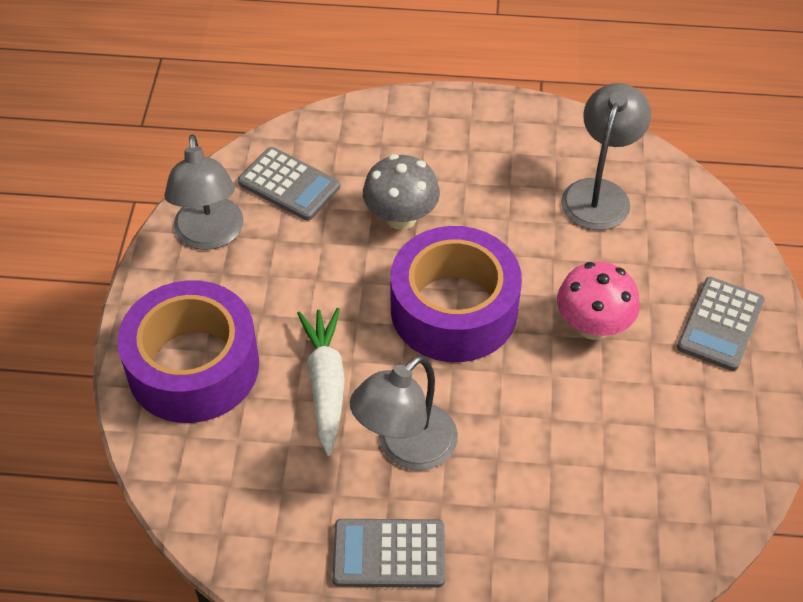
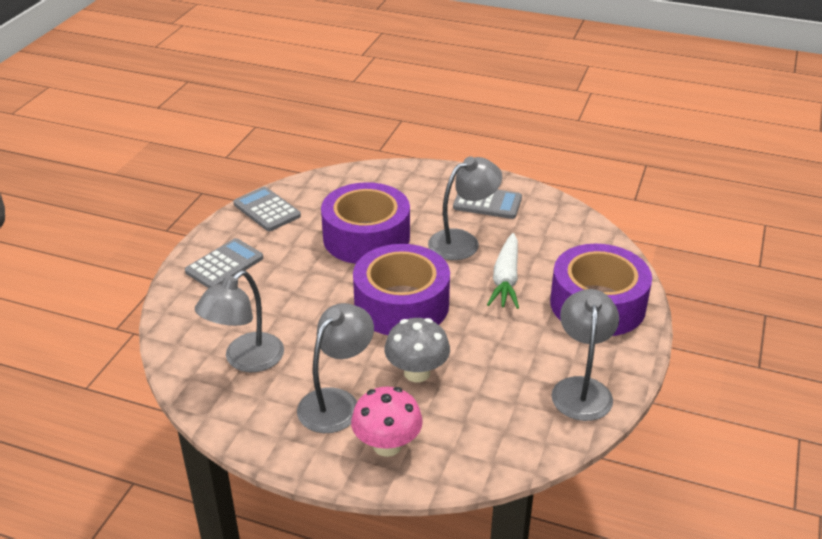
camera: 165 degrees left, 15 degrees down
grey calculator [238,147,340,221] -> grey calculator moved to [233,187,301,231]
pink mushroom [557,262,640,340] -> pink mushroom moved to [351,387,423,457]
none -> grey lamp [297,303,374,433]
none -> purple tape [321,182,410,264]

